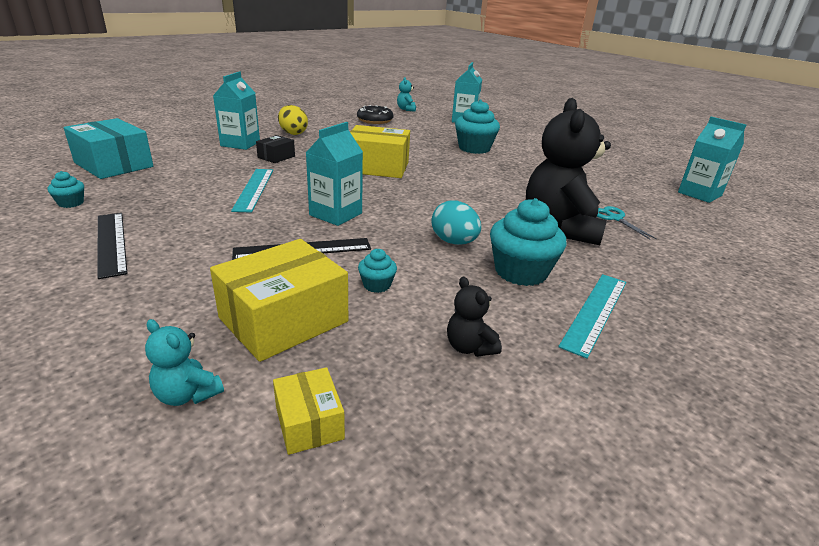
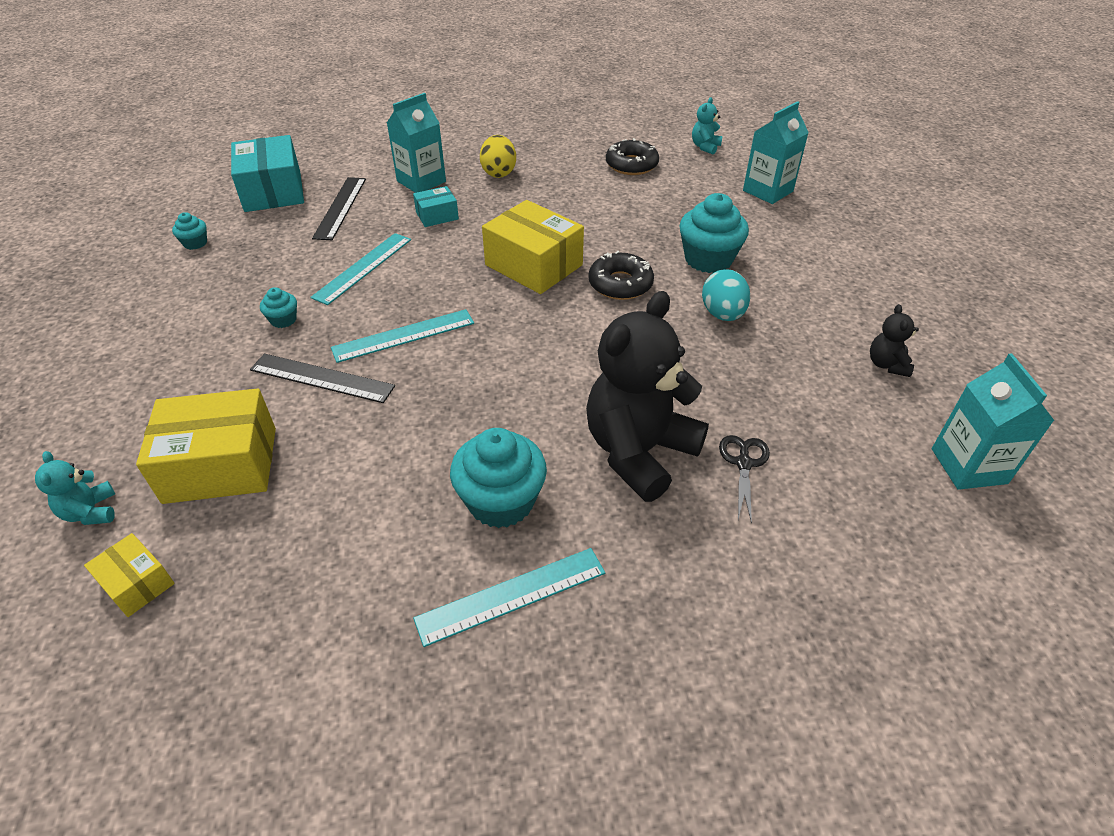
camera: 35 degrees right, 15 degrees up
black ruler [98,213,128,279] -> black ruler moved to [312,177,366,240]
black box [256,135,295,163] -> turquoise box [413,186,459,227]
yellow box [273,367,345,455] -> yellow box turned 60 degrees counterclockwise [84,533,175,617]
turquoise carton [306,122,363,226] -> turquoise ruler [331,309,474,363]
turquoise cupcake [358,249,397,293] -> turquoise cupcake moved to [260,287,297,328]
turquoise egg [432,200,481,245] -> turquoise egg moved to [702,269,751,321]
black teddy bear [447,277,502,357] -> black teddy bear moved to [870,304,919,377]
turquoise scissors [597,206,657,239] -> black scissors [719,435,770,524]
none -> black donut [588,251,654,300]

